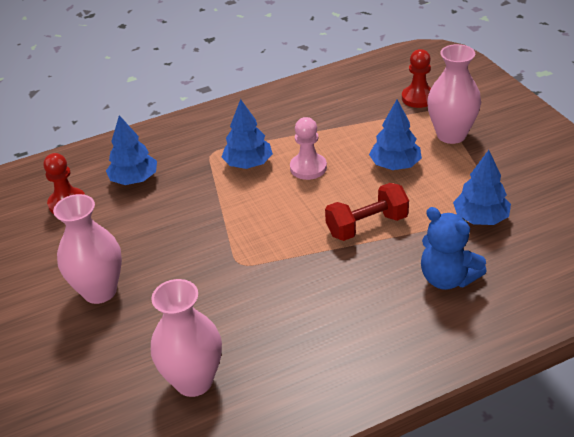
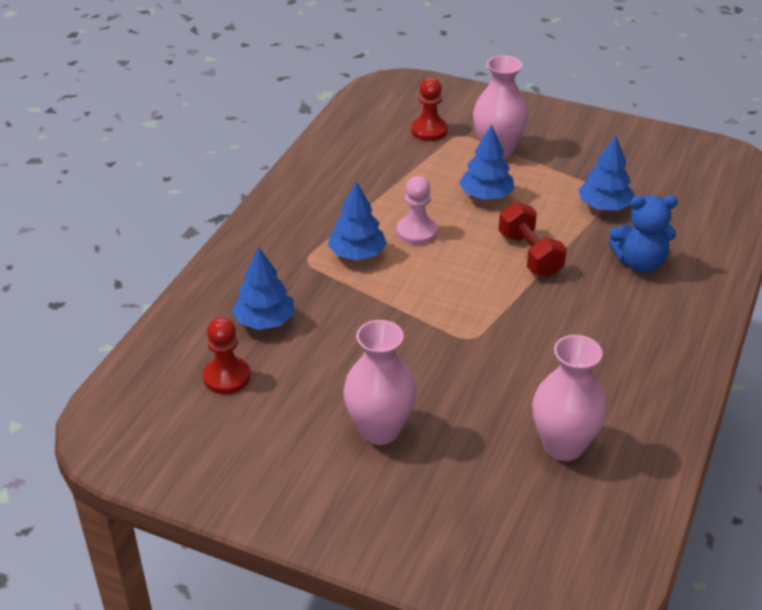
camera: 45 degrees left, 0 degrees up
red dumbbell [325,183,409,241] -> red dumbbell turned 45 degrees counterclockwise [499,202,567,277]

